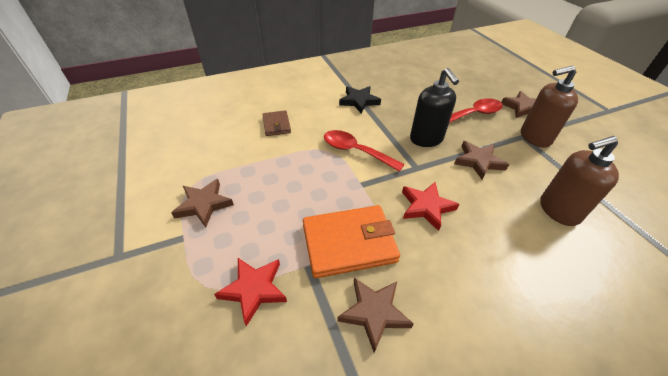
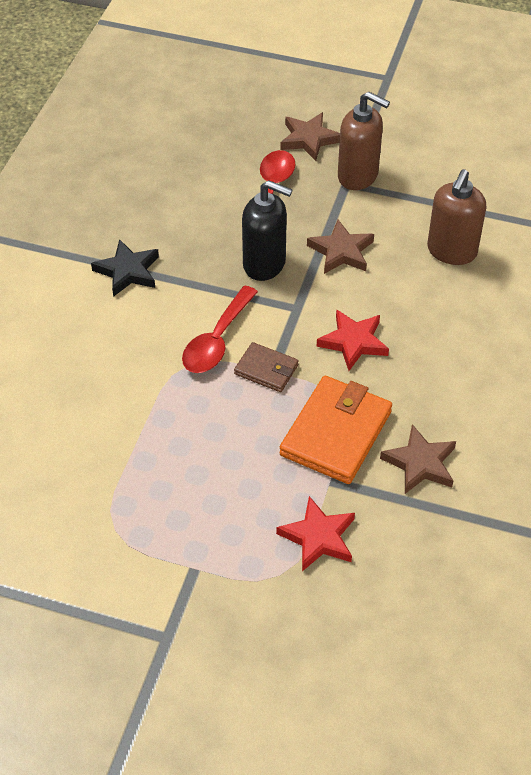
camera: 50 degrees left, 5 degrees up
brown star [171,179,234,228] -> none
brown wallet [262,110,291,136] -> brown wallet moved to [234,342,299,392]
red spoon [324,130,405,172] -> red spoon turned 45 degrees counterclockwise [182,286,258,373]
brown soap dispenser [521,66,578,148] -> brown soap dispenser turned 90 degrees counterclockwise [338,92,390,190]

